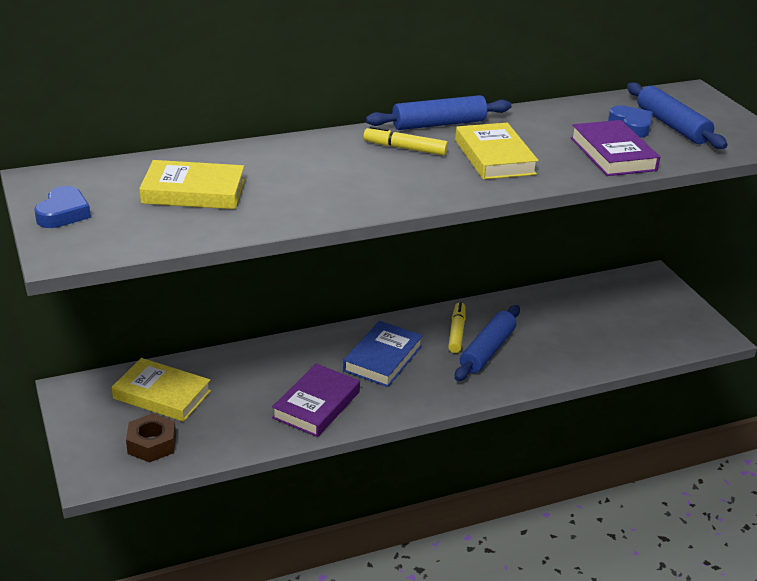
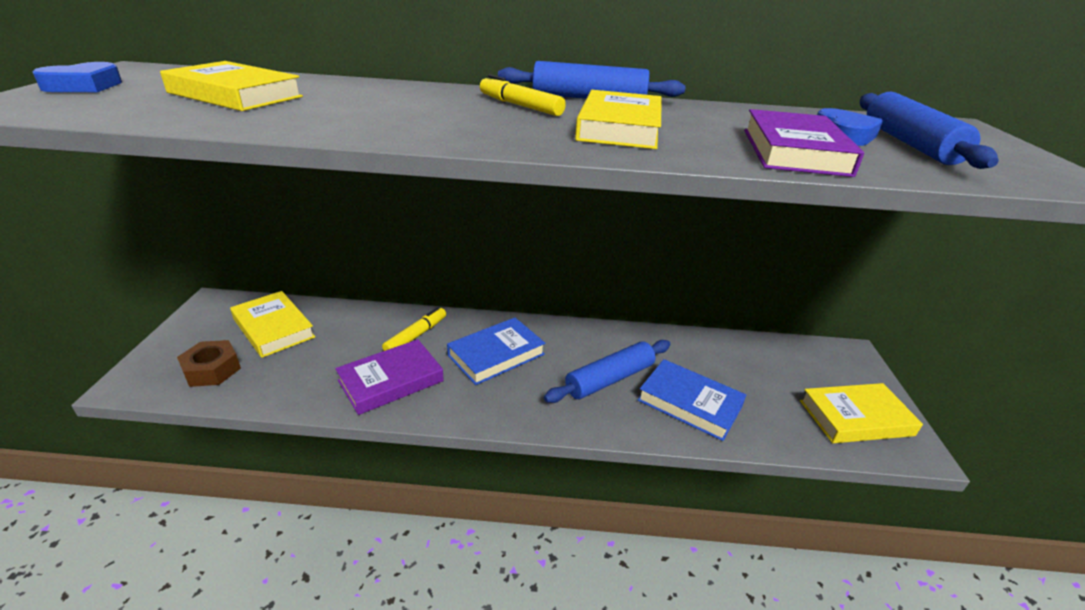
camera: 25 degrees right, 0 degrees up
yellow marker [448,302,466,353] -> yellow marker moved to [382,307,446,351]
none -> blue book [637,359,746,441]
none -> yellow book [800,383,923,443]

